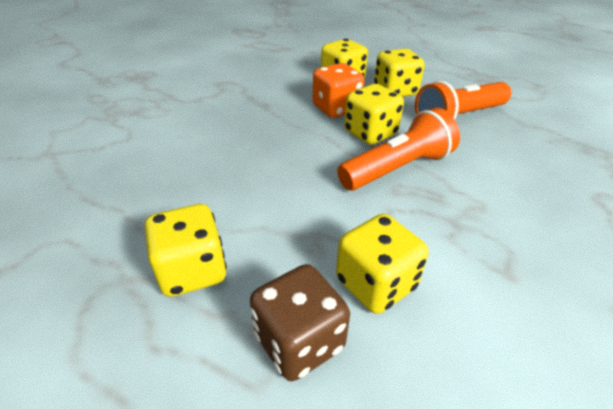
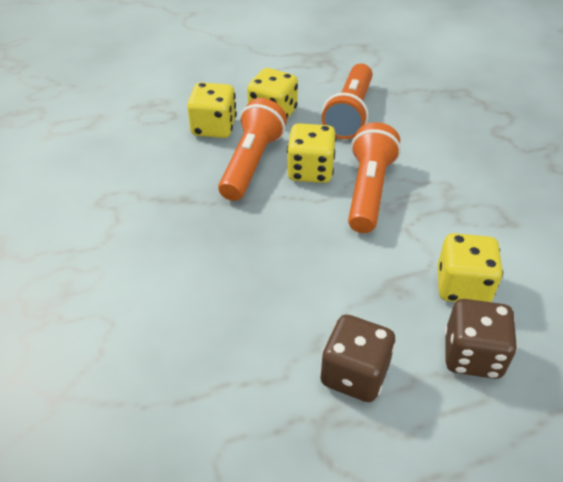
camera: 45 degrees left, 5 degrees up
yellow dice [145,204,227,297] -> brown dice [320,314,396,402]
orange dice [313,63,365,118] -> orange flashlight [218,98,287,201]

